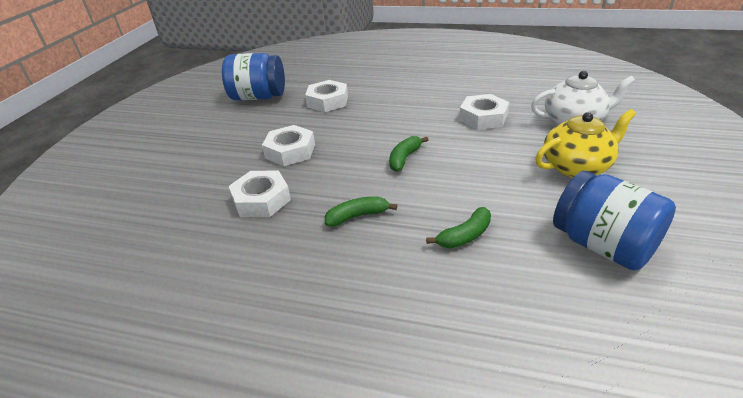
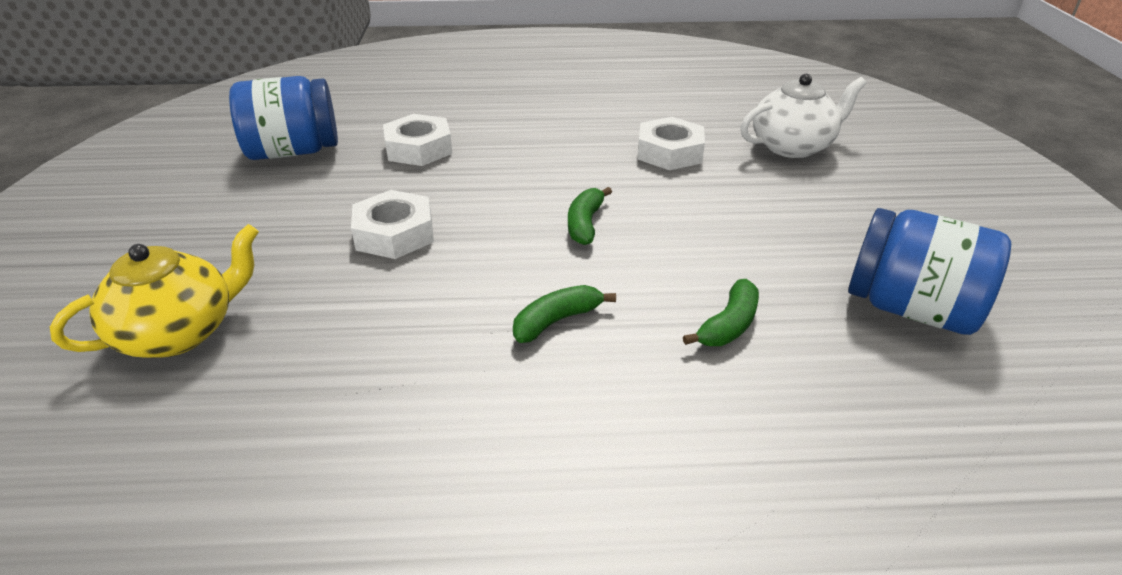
camera: 20 degrees left, 0 degrees up
white nut [229,170,291,217] -> none
yellow teapot [535,109,636,178] -> yellow teapot moved to [50,224,259,358]

